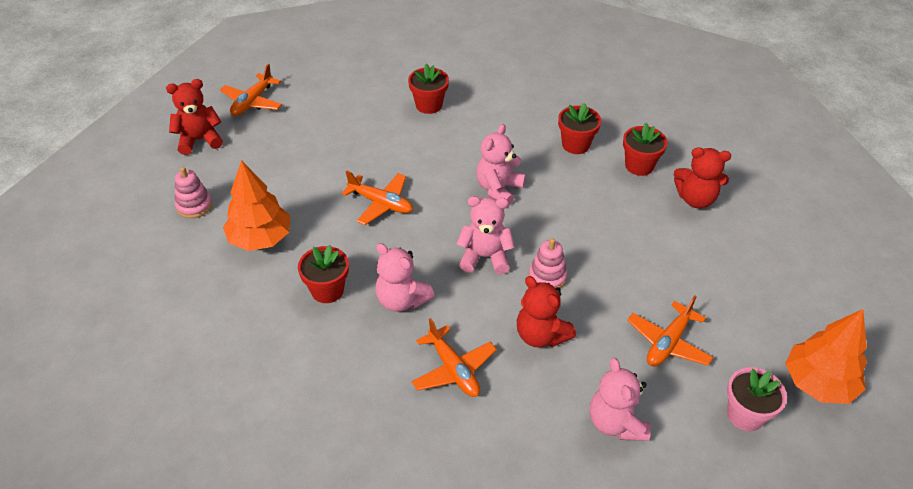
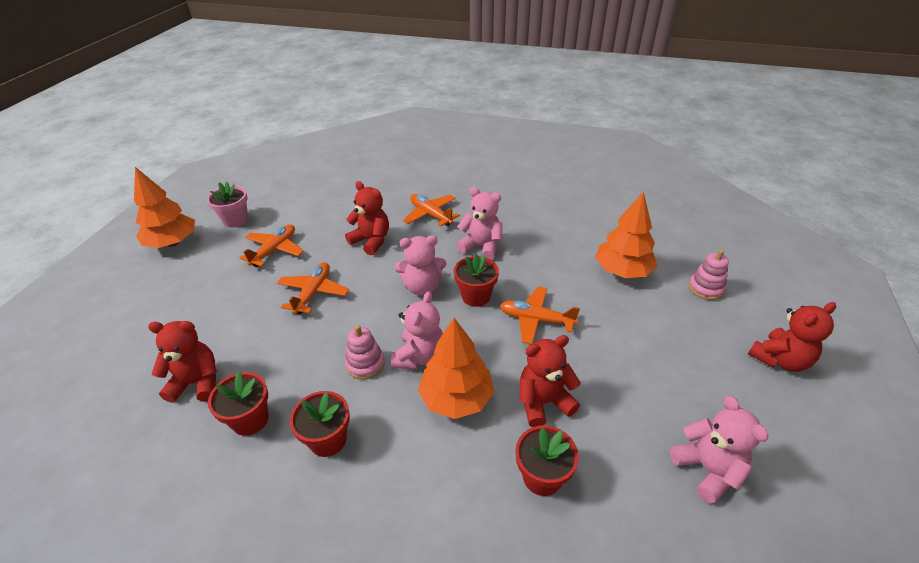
camera: 170 degrees right, 5 degrees down
orange plane [220,64,282,116] -> orange plane moved to [277,262,349,314]
red flower pot [298,245,349,303] -> red flower pot moved to [454,254,499,307]
pink stacking toy [529,238,567,288] -> pink stacking toy moved to [345,325,385,380]
pink teddy bear [590,358,651,441] -> pink teddy bear moved to [670,396,769,504]
none -> orange tree [418,318,494,419]
none -> red teddy bear [520,335,581,427]

